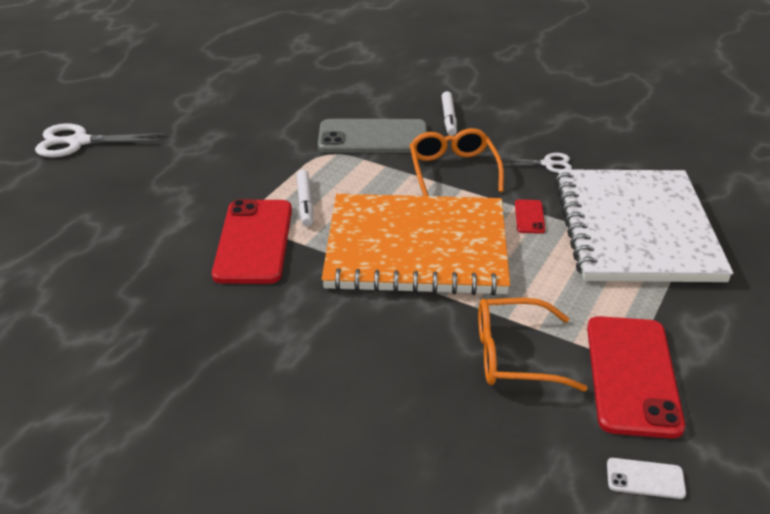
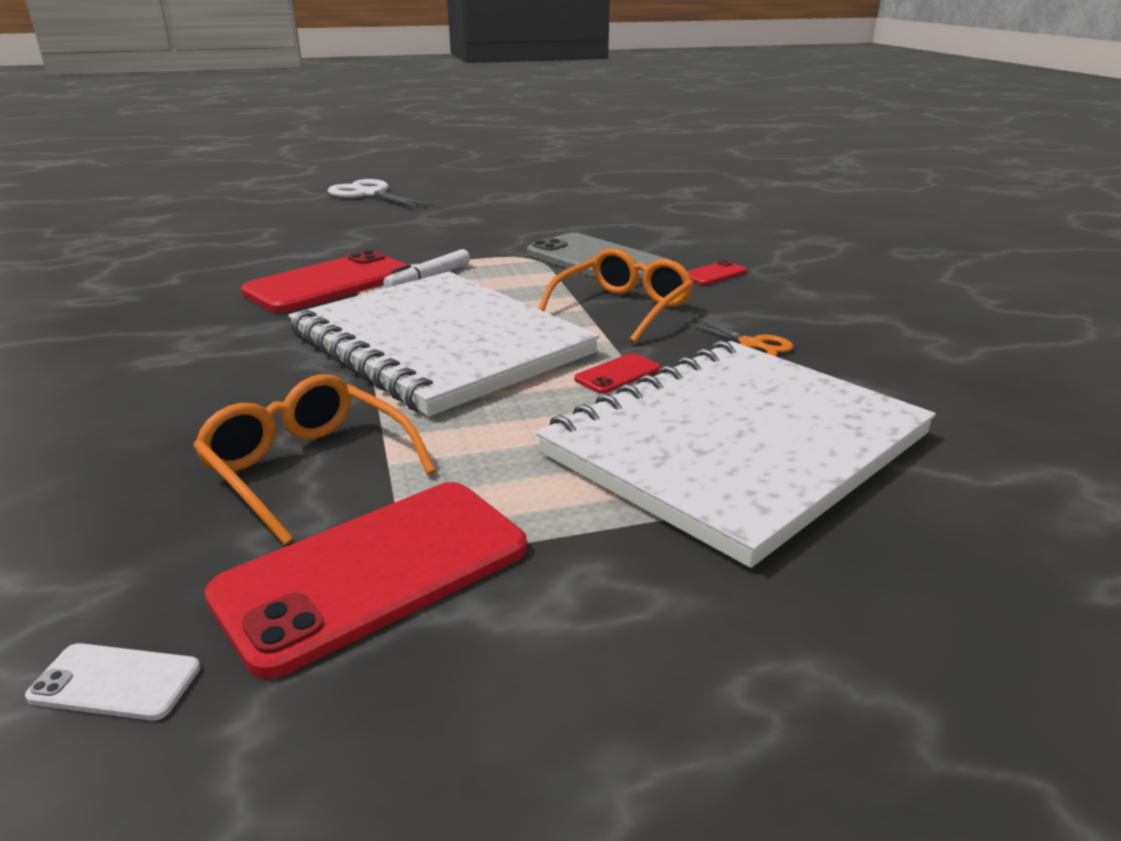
camera: 45 degrees right, 10 degrees down
orange notebook [322,194,510,296] -> white notebook [288,272,599,416]
white marker [442,91,457,136] -> red phone [687,260,747,285]
white scissors [501,153,572,173] -> orange scissors [683,316,793,357]
white phone [607,458,686,499] -> white phone turned 45 degrees counterclockwise [25,643,200,720]

